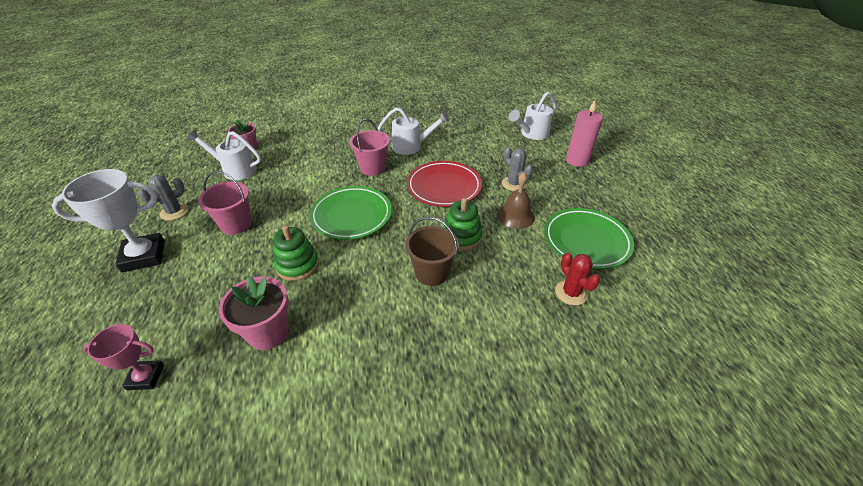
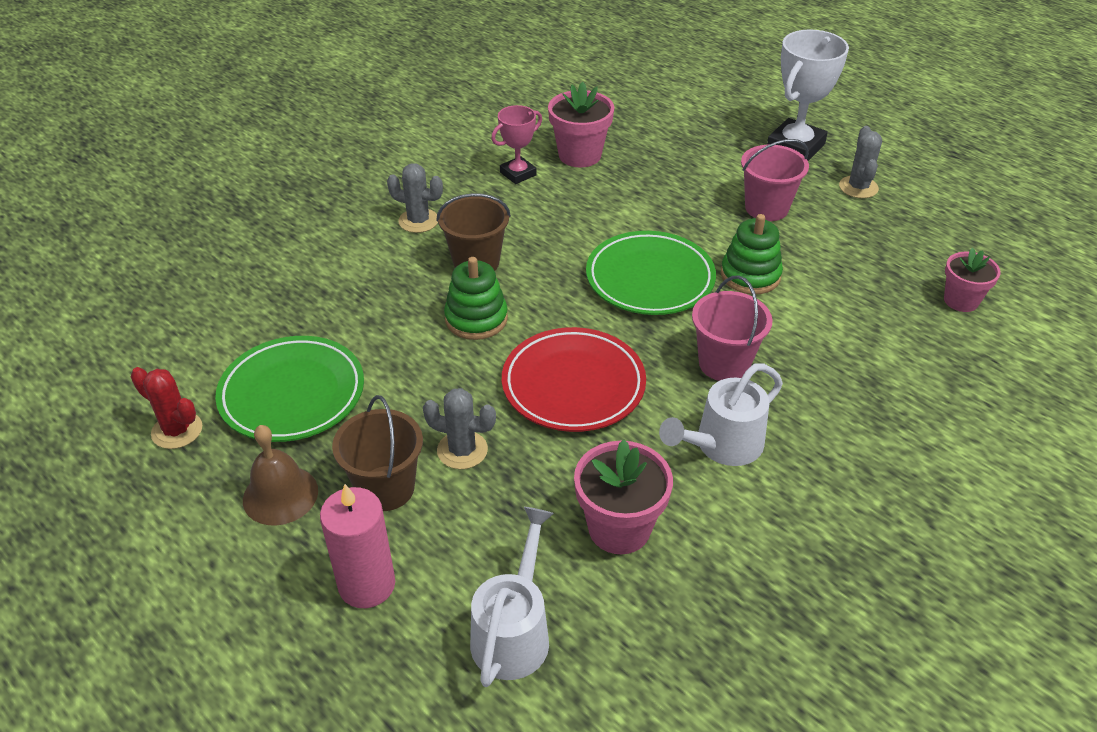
camera: 145 degrees right, 0 degrees up
pink trophy [83,324,164,390] -> pink trophy moved to [491,105,542,184]
white watering can [187,130,261,180] -> none
green stacking toy [273,226,319,281] -> green stacking toy moved to [721,214,783,294]
brown bell [497,172,535,229] -> brown bell moved to [243,425,318,525]
red cactus [555,253,600,305] -> red cactus moved to [131,367,202,449]
none -> brown bucket [332,395,423,511]
none -> grey cactus [387,163,443,233]
none -> pink flower pot [574,439,673,554]

